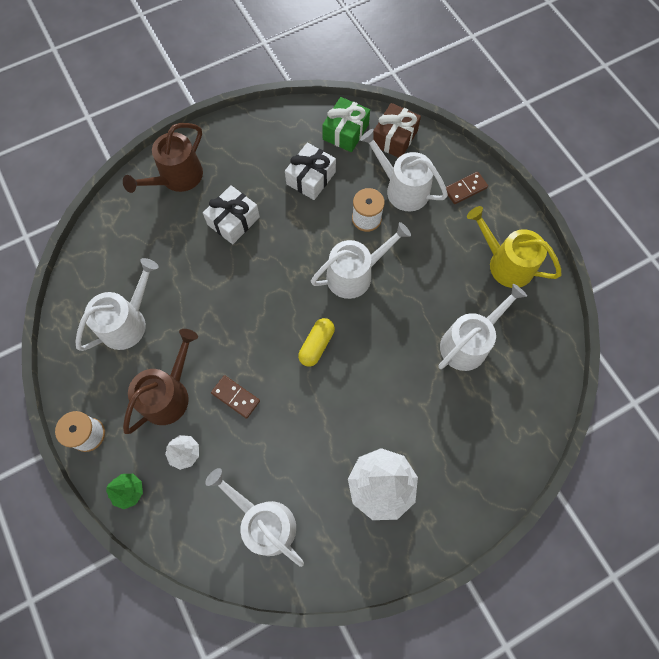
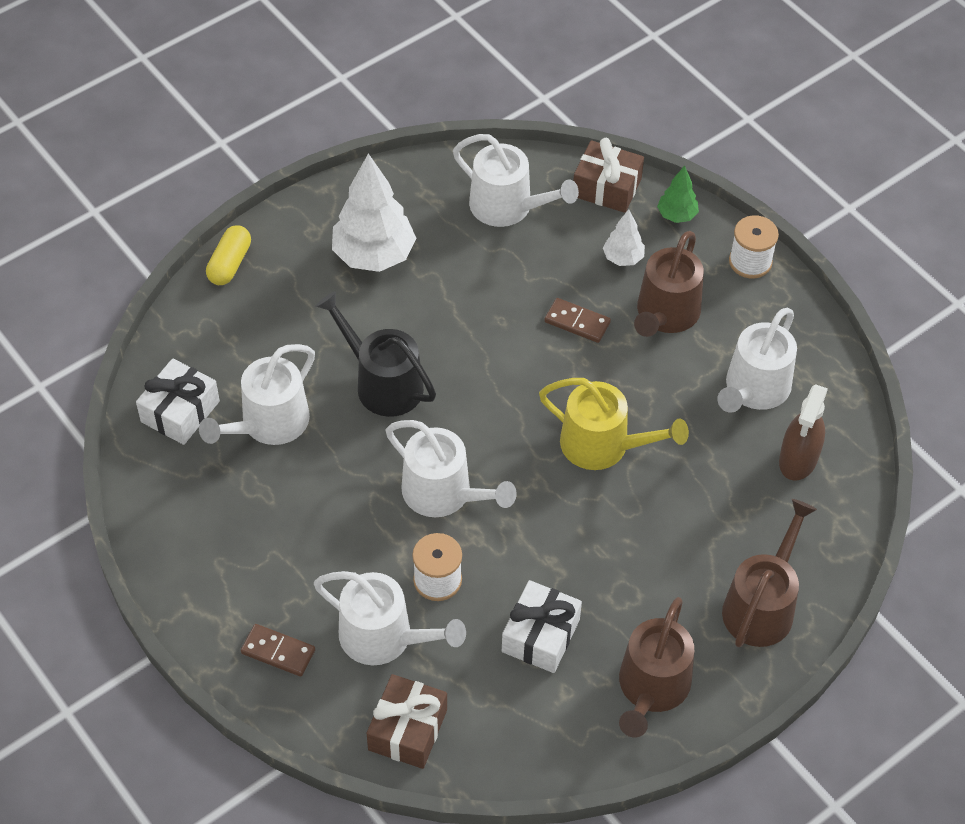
camera: 170 degrees right, 15 degrees down
white gift [203,185,260,244] -> white gift moved to [136,358,220,445]
yellow capsule [298,318,335,367] -> yellow capsule moved to [206,225,251,285]
white watering can [311,222,411,299] -> white watering can turned 105 degrees counterclockwise [385,420,517,517]
green gift [322,97,370,152] -> none
brown domino [446,172,488,204] -> brown domino turned 60 degrees clockwise [241,624,315,677]
yellow watering can [467,206,561,288] -> yellow watering can moved to [539,378,689,470]
none -> black watering can [316,291,436,417]
none -> brown gift [573,138,644,213]
none -> brown watering can [619,597,694,738]
none -> brown spray bottle [779,384,828,481]

